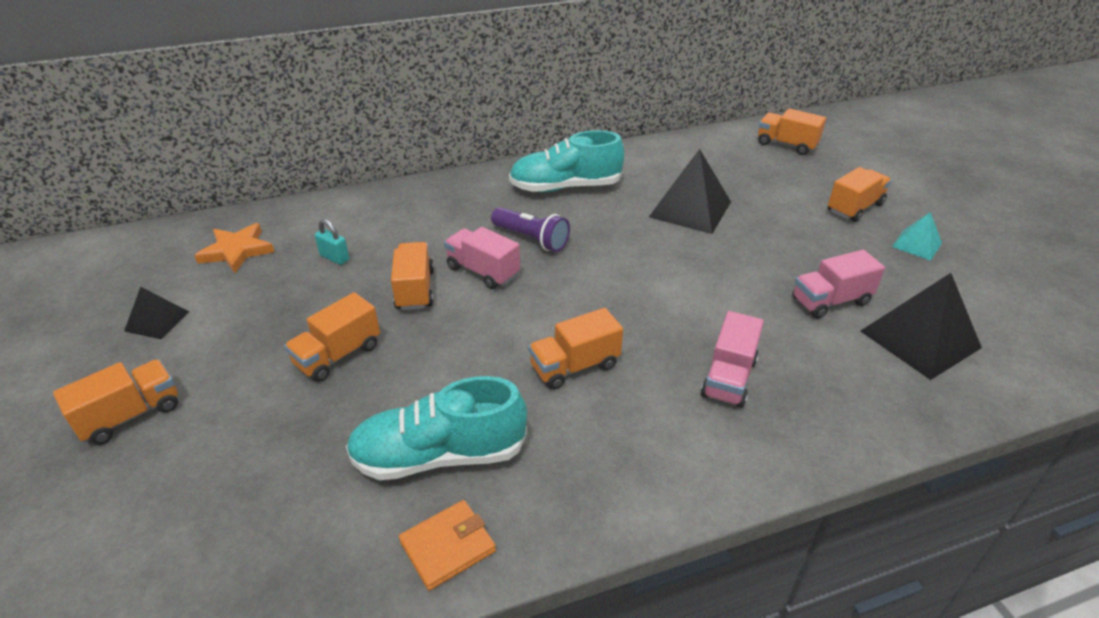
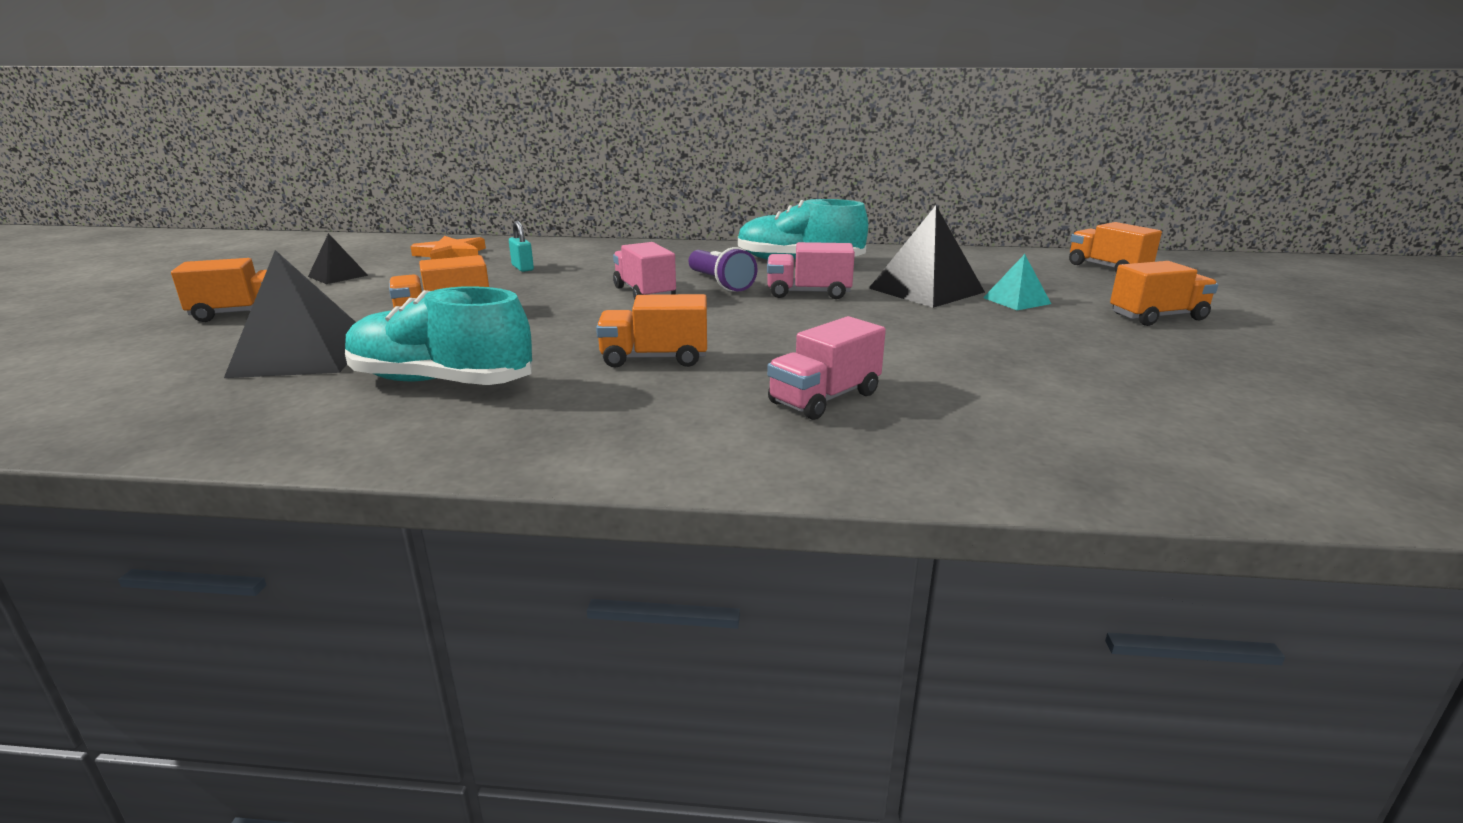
camera: 25 degrees right, 15 degrees down
orange truck [391,242,434,310] -> none
orange wallet [399,500,496,591] -> none
pink truck [792,250,885,319] -> pink truck moved to [767,242,855,299]
black pyramid [860,273,982,380] -> black pyramid moved to [224,250,356,378]
turquoise pyramid [892,212,942,261] -> turquoise pyramid moved to [983,254,1051,310]

